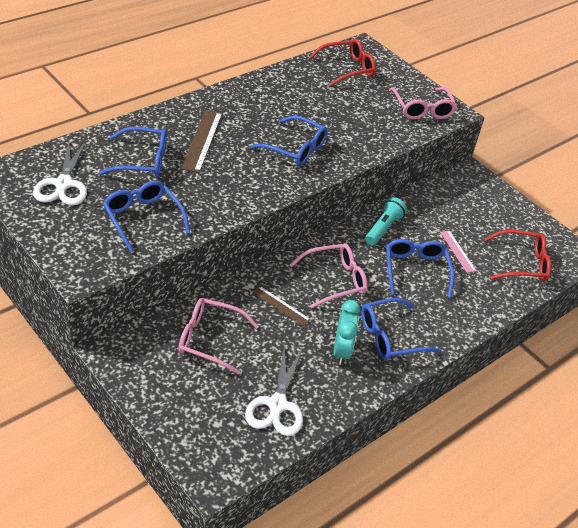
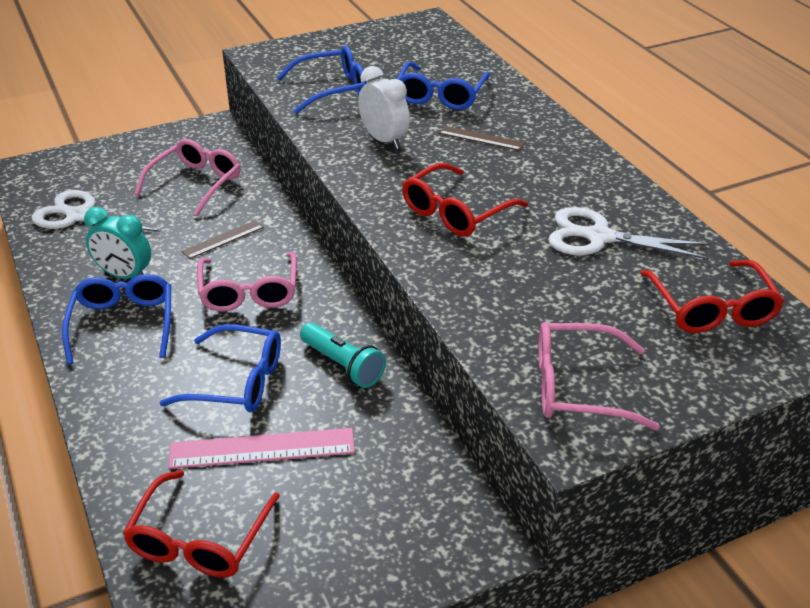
camera: 110 degrees right, 5 degrees down
white scissors [33,141,87,205] -> white scissors moved to [548,207,710,260]
brown ruler [181,110,222,173] -> brown ruler [439,126,525,151], size x0.60
blue glasses [251,116,328,166] -> red glasses [402,163,528,237]
pink ruler [440,230,477,273] -> pink ruler [168,428,355,469], size x1.67
none -> white clock [358,66,410,149]

